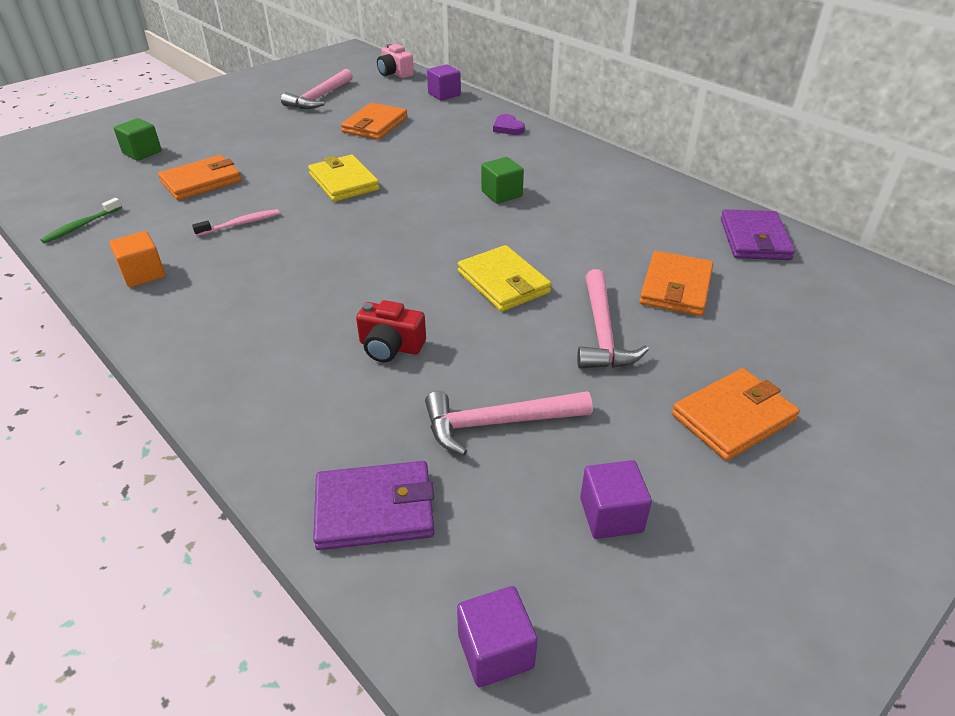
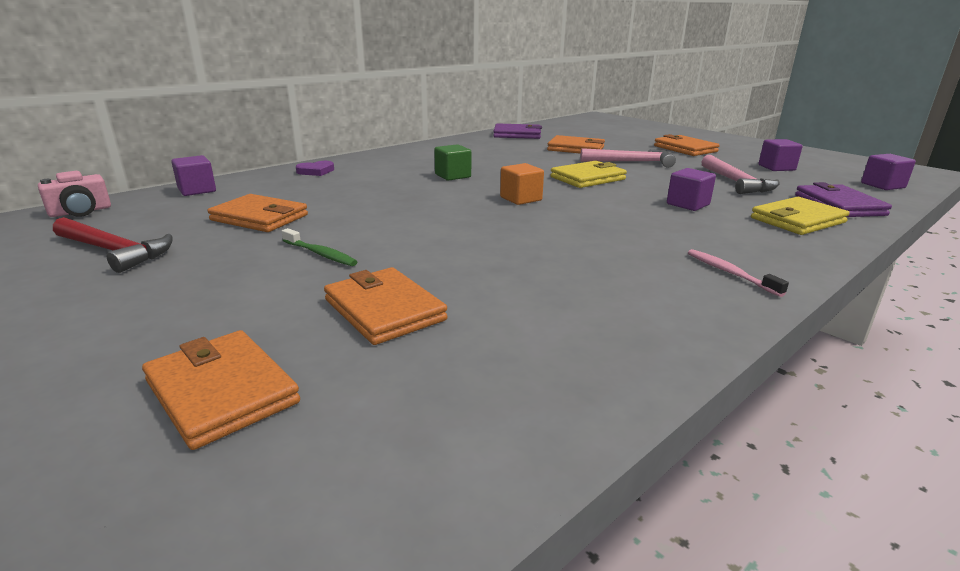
camera: 90 degrees left, 15 degrees down
green toothbrush [40,198,122,244] -> green toothbrush moved to [282,228,358,266]
orange cube [110,231,165,287] -> orange cube moved to [500,163,544,205]
green cube [114,118,162,161] -> orange wallet [142,330,300,450]
pink toothbrush [192,209,280,236] -> pink toothbrush moved to [688,249,789,297]
pink hammer [281,69,353,109] -> red hammer [53,217,173,273]
yellow wallet [308,155,380,202] -> yellow wallet moved to [751,197,850,235]
red camera [356,300,426,363] -> purple cube [667,168,716,211]

